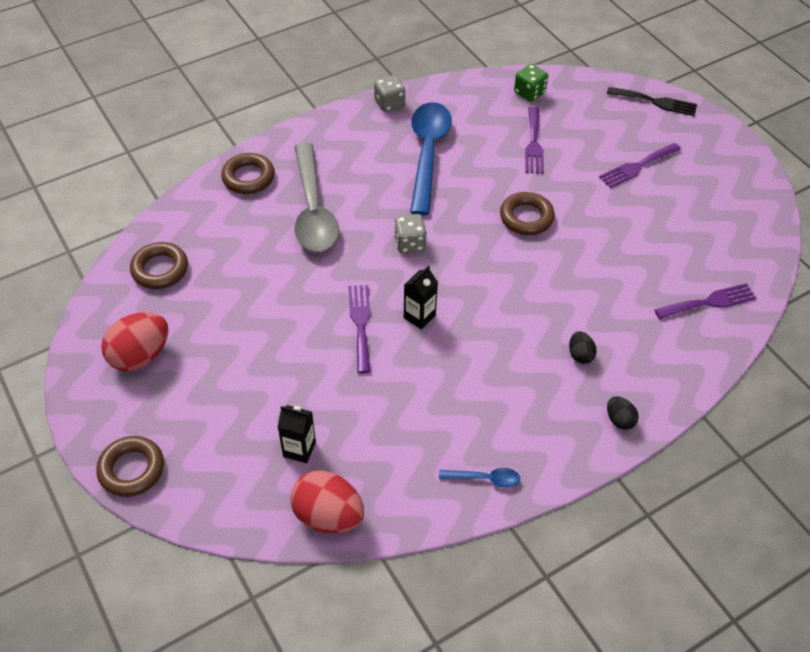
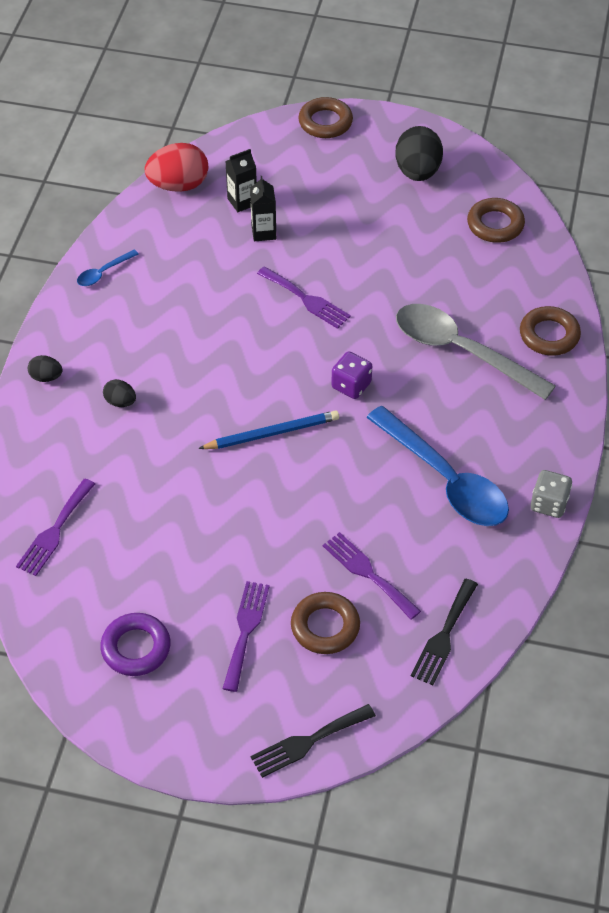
camera: 135 degrees right, 0 degrees up
red egg [101,312,169,372] -> black egg [395,126,443,181]
grey dice [394,214,426,253] -> purple dice [331,351,372,399]
black carton [404,266,438,330] -> black carton moved to [250,176,276,241]
brown ring [500,192,555,235] -> brown ring moved to [291,592,360,654]
green dice [514,64,548,102] -> black fork [411,579,478,685]
none -> purple ring [100,613,171,676]
none -> blue pencil [198,410,339,449]

